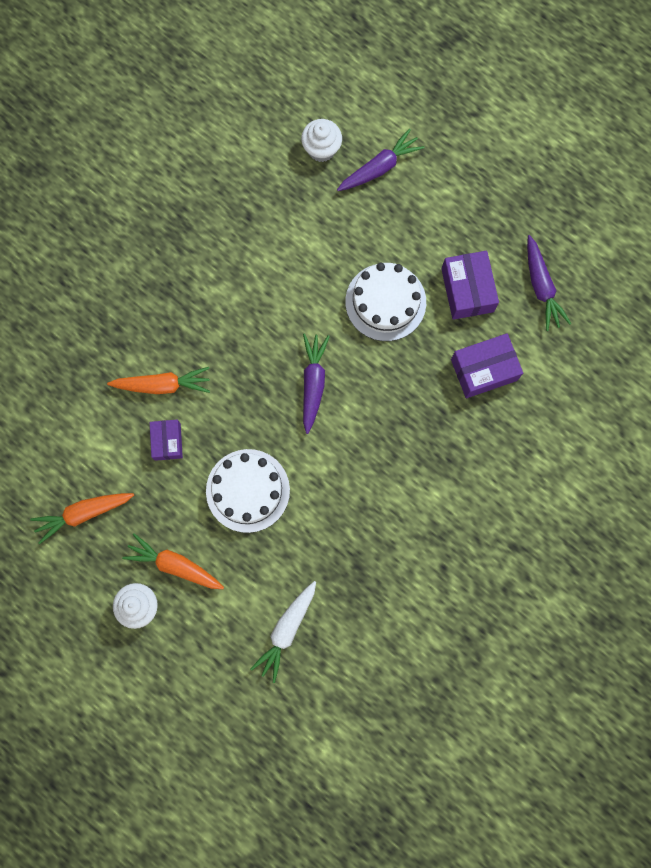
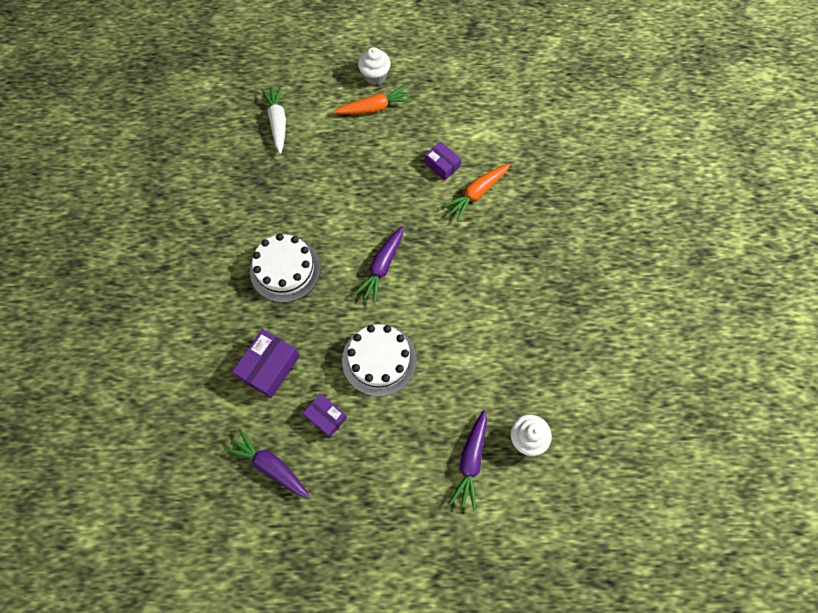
camera: 140 degrees right, 10 degrees down
orange carrot [30,493,134,544] -> none
white cake [206,449,290,533] -> white cake moved to [250,234,321,303]
purple carrot [303,334,330,434] -> purple carrot turned 60 degrees clockwise [354,226,403,303]
purple box [441,251,499,320] -> purple box [303,393,347,437], size x0.64

